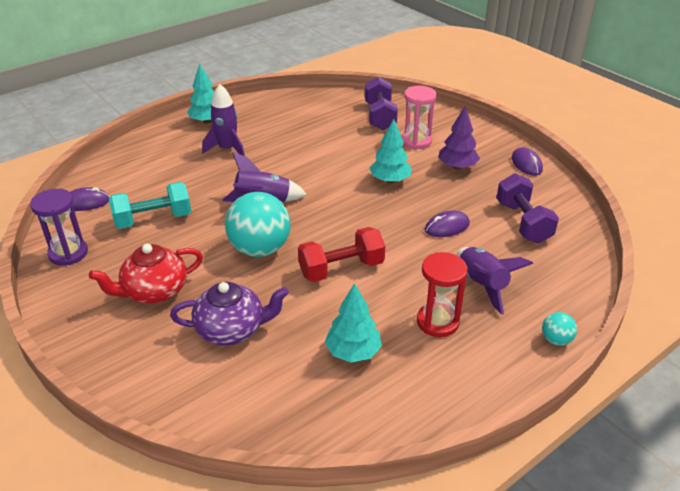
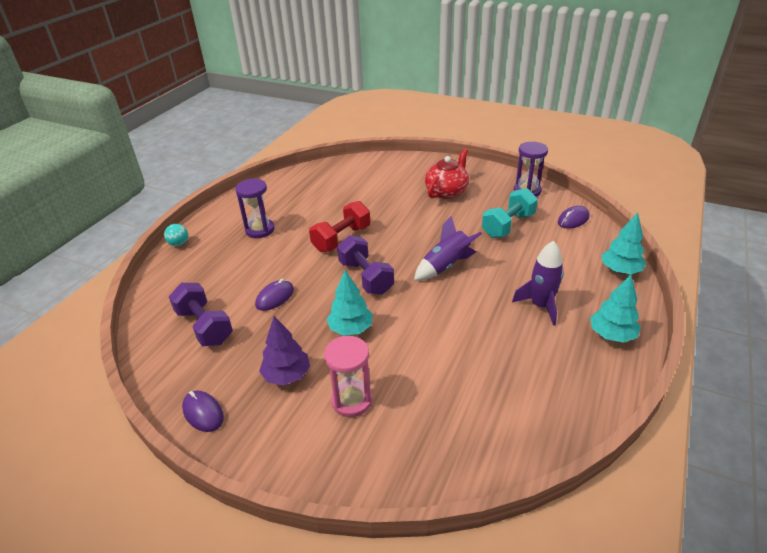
camera: 155 degrees right, 0 degrees up
purple teapot [170,282,289,345] -> none
turquoise ball [225,192,290,257] -> none
turquoise tree [325,283,382,363] -> turquoise tree moved to [601,212,646,274]
purple dumbbell [365,77,398,130] -> purple dumbbell moved to [337,235,394,295]
red hourglass [417,252,468,337] -> purple hourglass [235,178,274,238]
purple rocket [457,247,533,314] -> none

